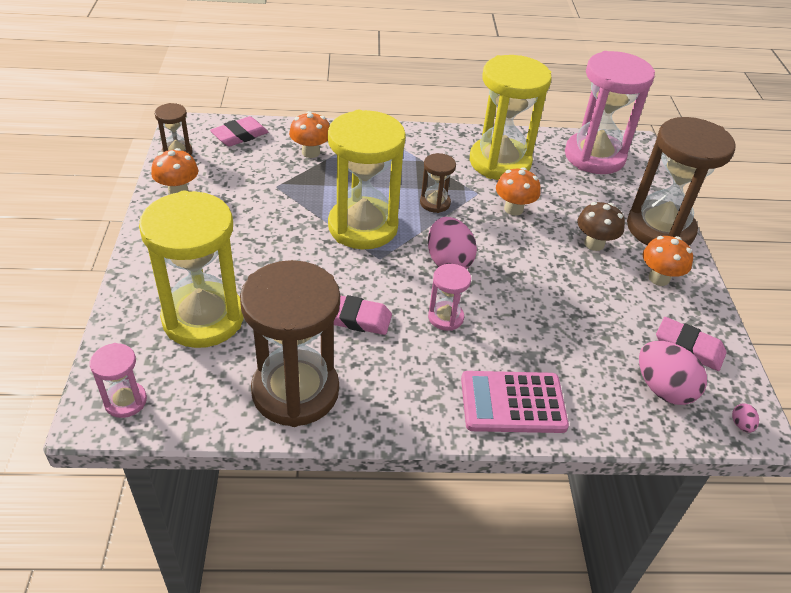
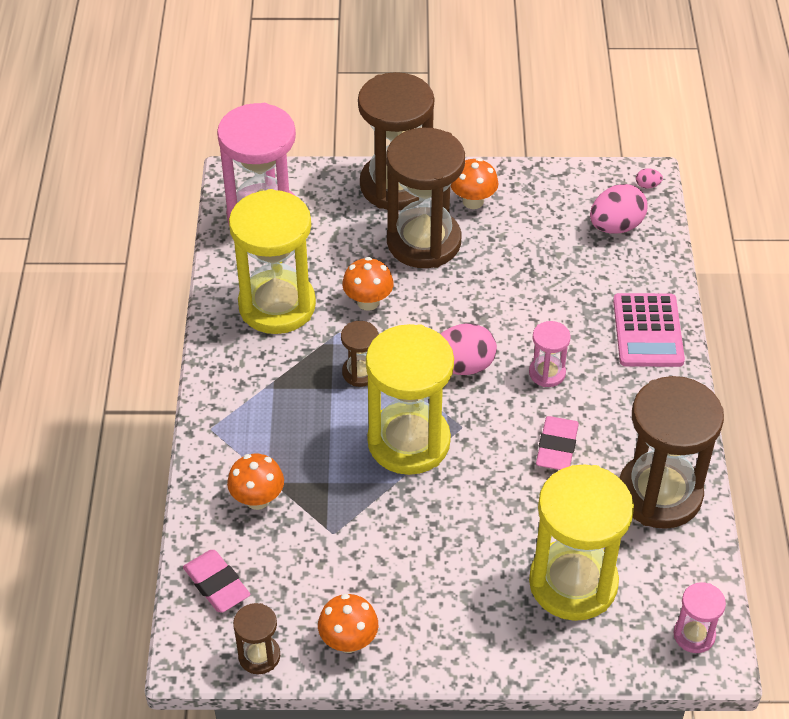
camera: 85 degrees left, 5 degrees up
brown mushroom [577,202,625,251] -> brown hourglass [386,128,465,268]
pink eraser [656,317,726,371] -> none

